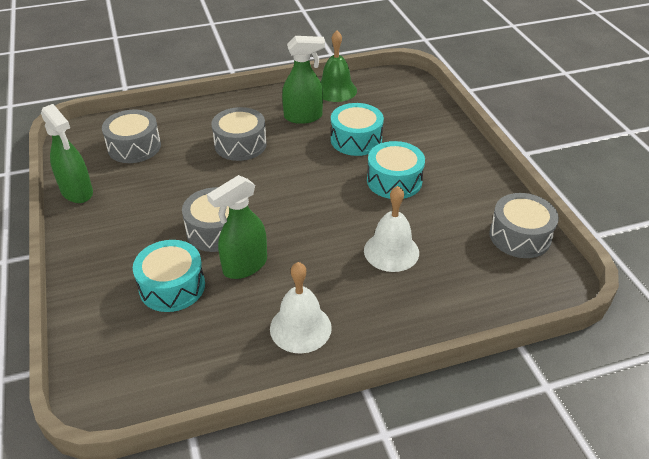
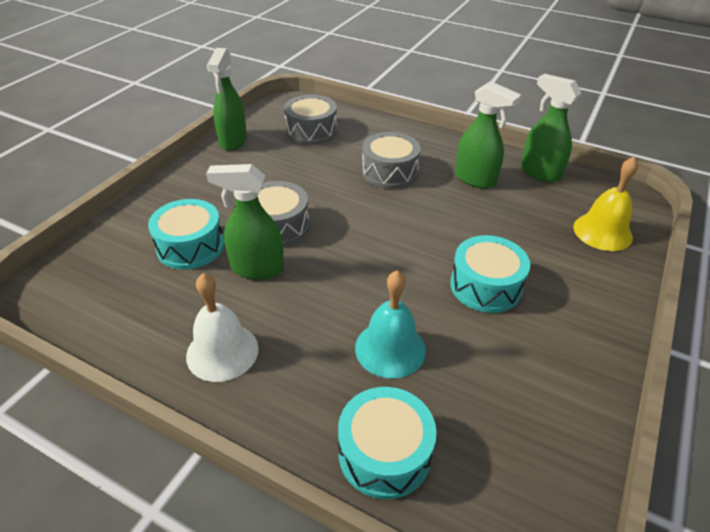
camera: 45 degrees right, 0 degrees up
green bell [321,31,357,102] -> green spray bottle [521,74,581,183]
turquoise drum [331,103,384,156] -> turquoise drum moved to [338,387,436,499]
white bell [364,186,419,272] -> turquoise bell [355,270,426,378]
grey drum [489,193,559,258] -> none
none -> yellow bell [573,157,638,251]

